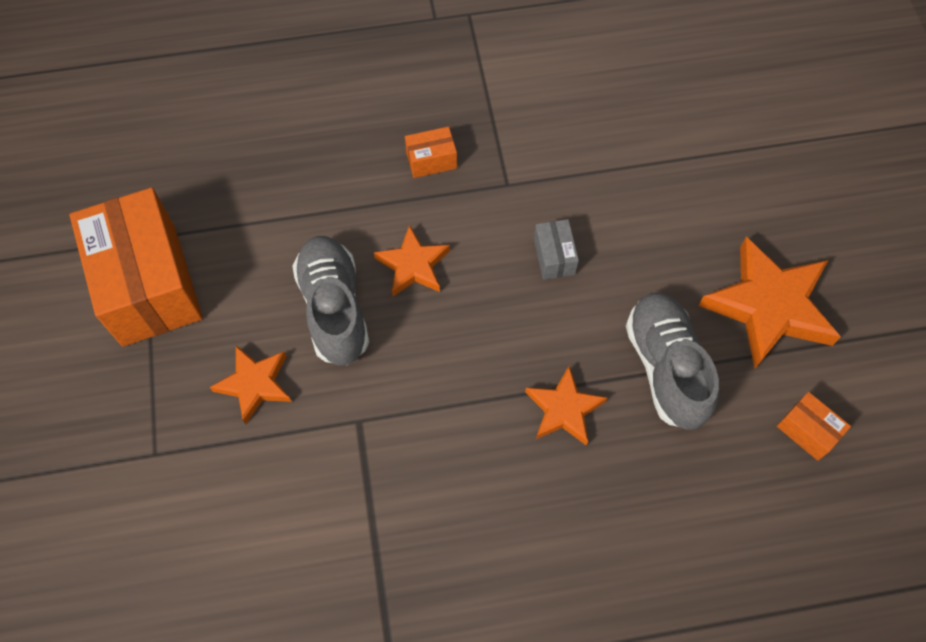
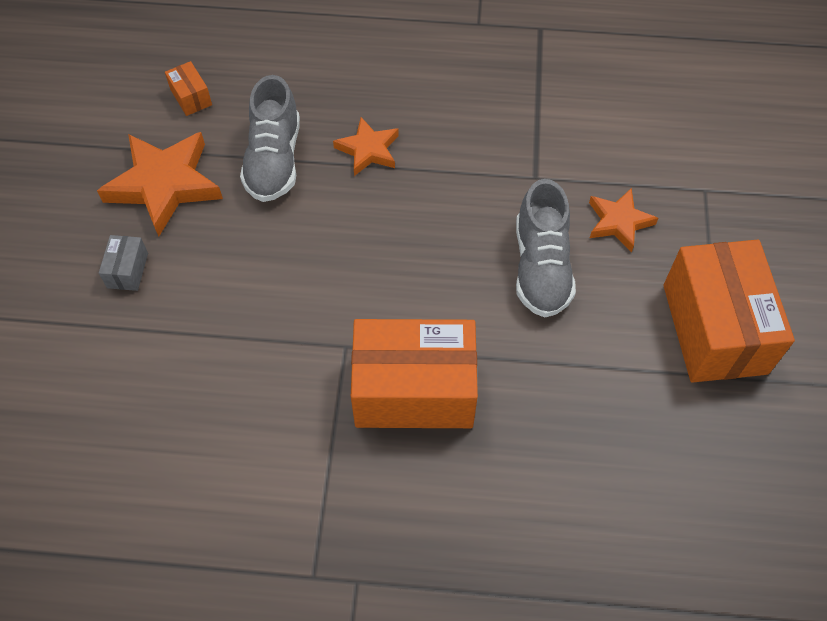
camera: 165 degrees left, 5 degrees down
orange star [374,225,450,296] -> none
orange box [405,127,457,178] -> orange box [351,319,478,428], size x2.41
grey box [534,219,579,280] -> grey box moved to [99,235,148,291]

